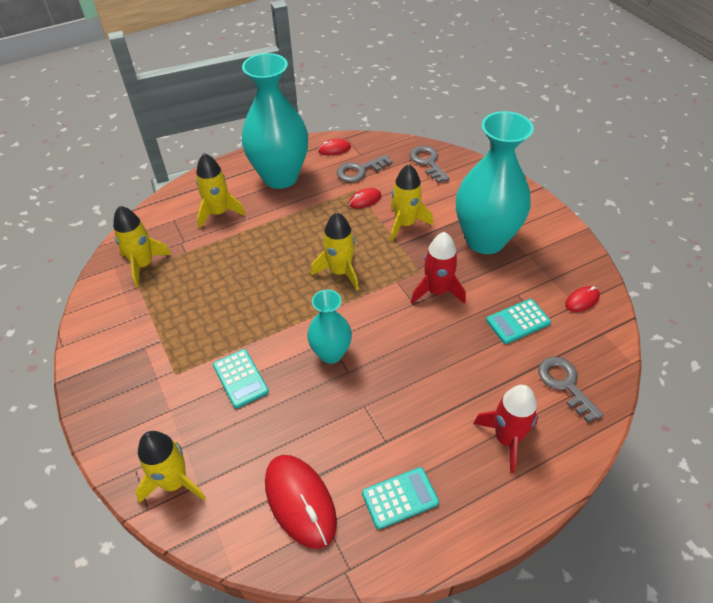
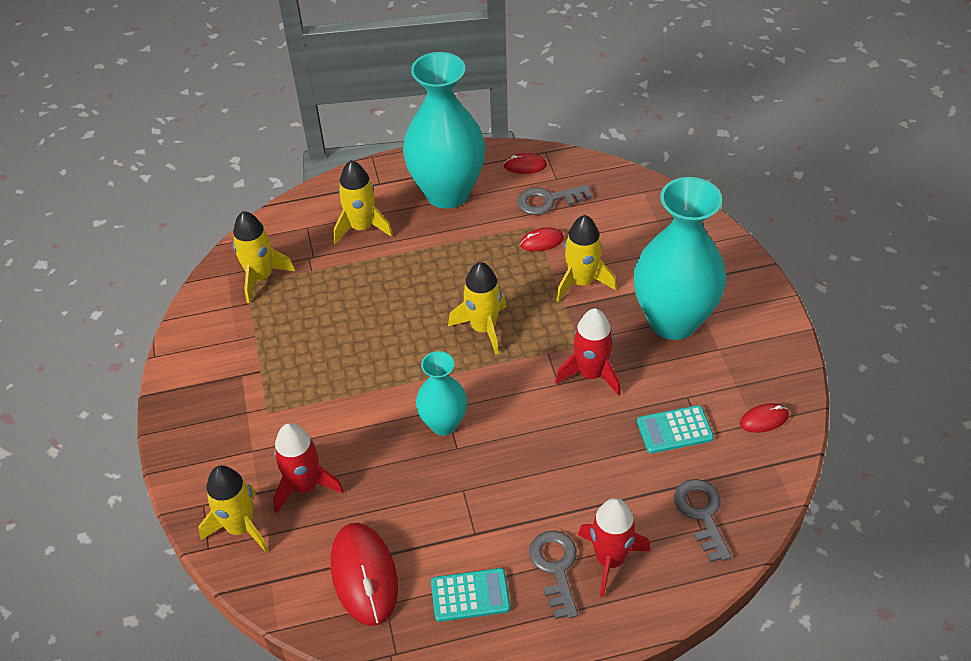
camera: 15 degrees right, 0 degrees up
turquoise calculator [213,349,269,408] -> none
grey key [410,146,450,183] -> grey key moved to [529,531,578,619]
none -> red rocket [273,423,344,513]

